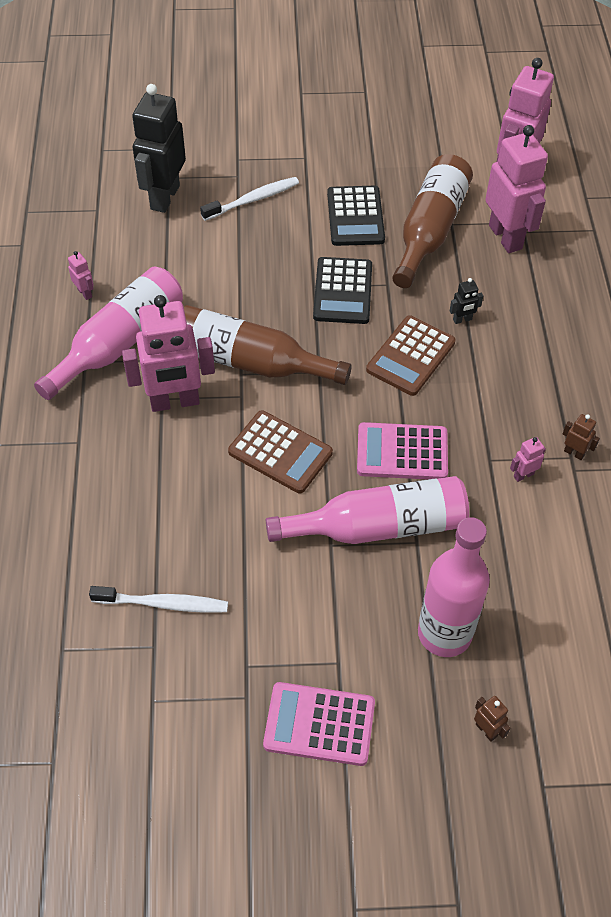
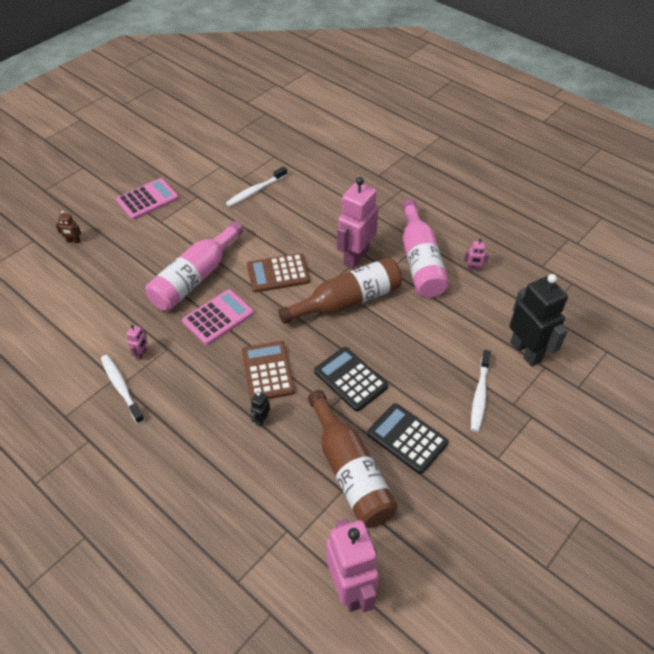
camera: 135 degrees right, 5 degrees down
pink bottle [418,517,490,657] -> none
pink robot [485,125,548,253] -> none
brown robot [563,414,600,460] -> white toothbrush [101,355,145,424]

